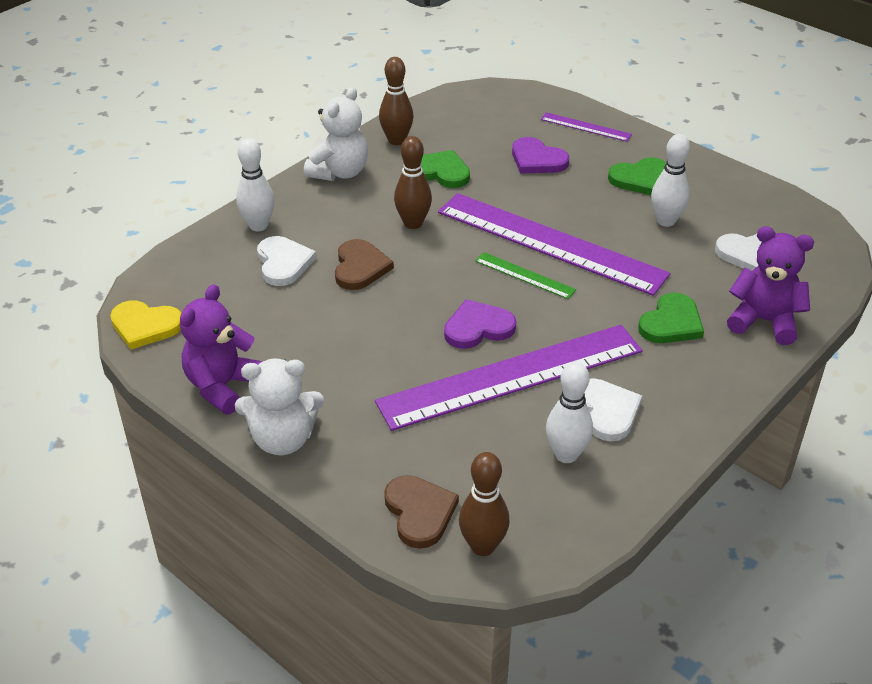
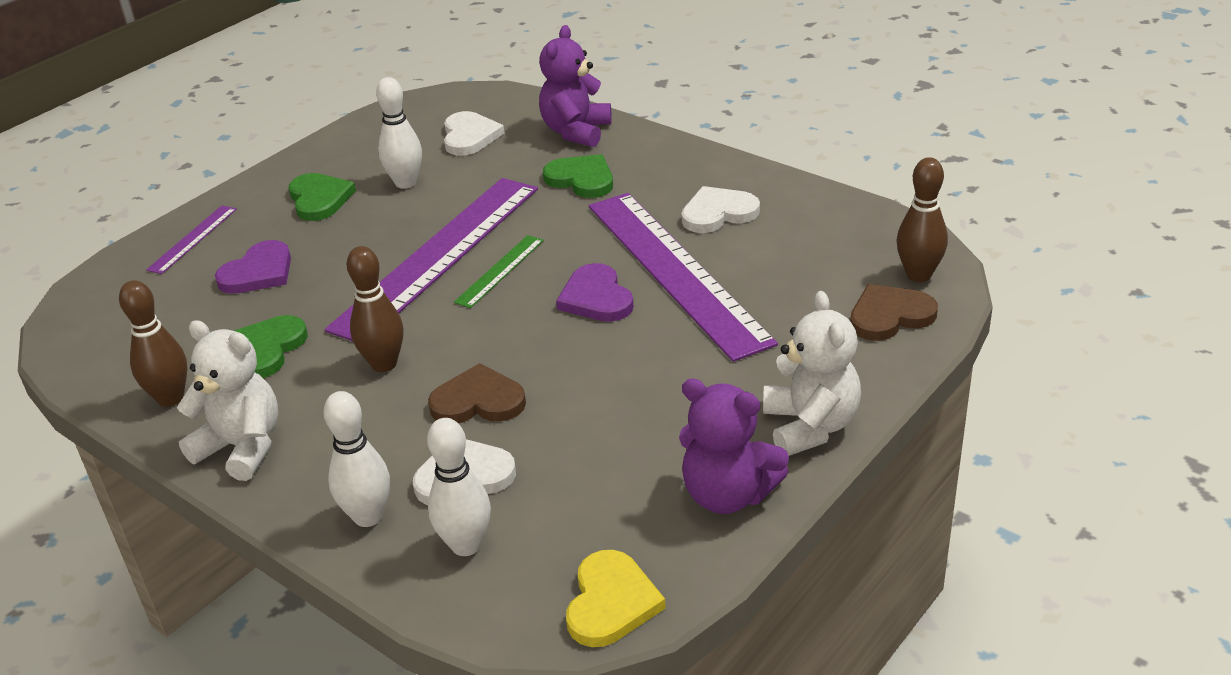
camera: 90 degrees left, 5 degrees down
white bowling pin [546,361,593,463] -> white bowling pin moved to [427,418,491,556]

